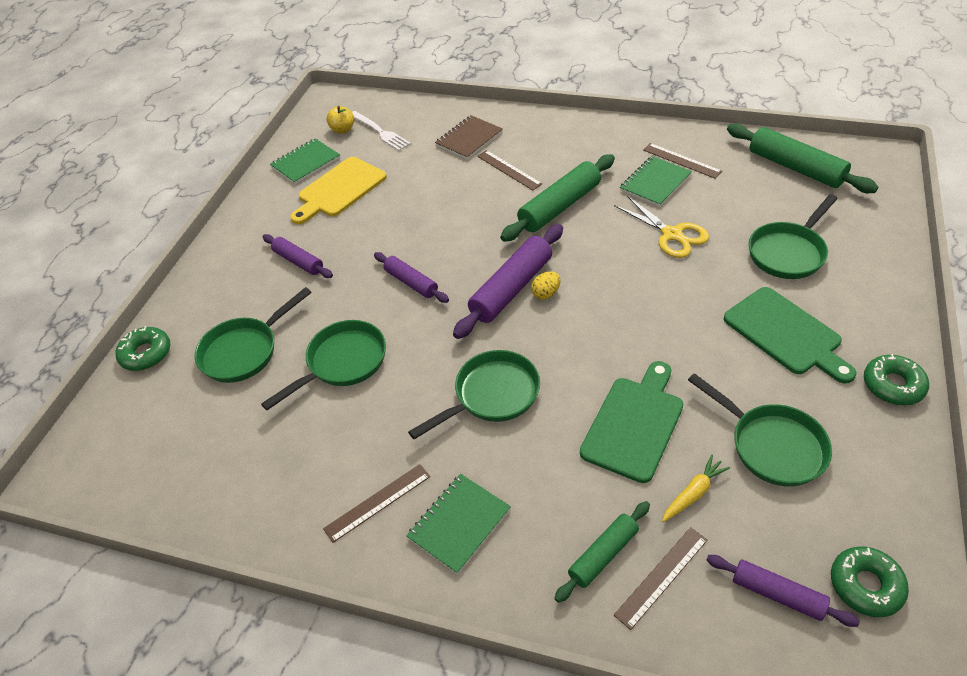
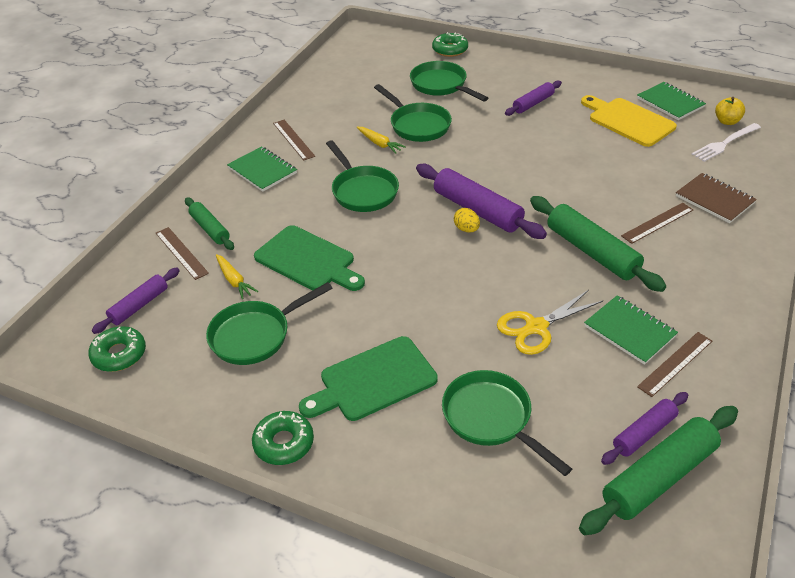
camera: 95 degrees right, 5 degrees down
purple rolling pin [374,252,449,303] -> purple rolling pin moved to [601,392,688,465]
none -> yellow carrot [357,127,406,154]

